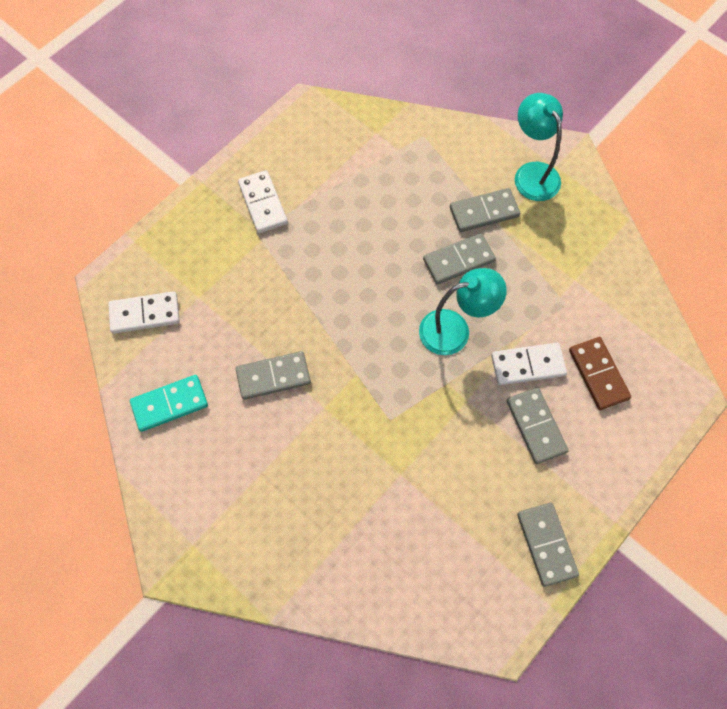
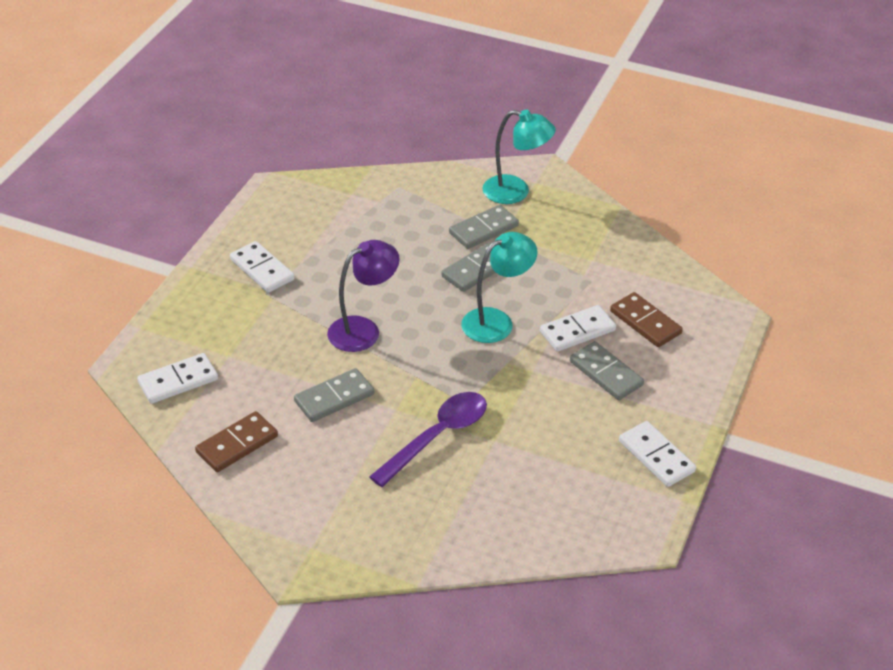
camera: 20 degrees left, 25 degrees down
turquoise domino [130,375,208,432] -> brown domino [195,411,278,472]
turquoise lamp [515,93,563,201] -> turquoise lamp turned 150 degrees clockwise [482,110,556,204]
grey domino [517,503,579,587] -> white domino [619,421,696,487]
none -> purple lamp [327,240,399,352]
none -> purple spoon [369,392,487,487]

